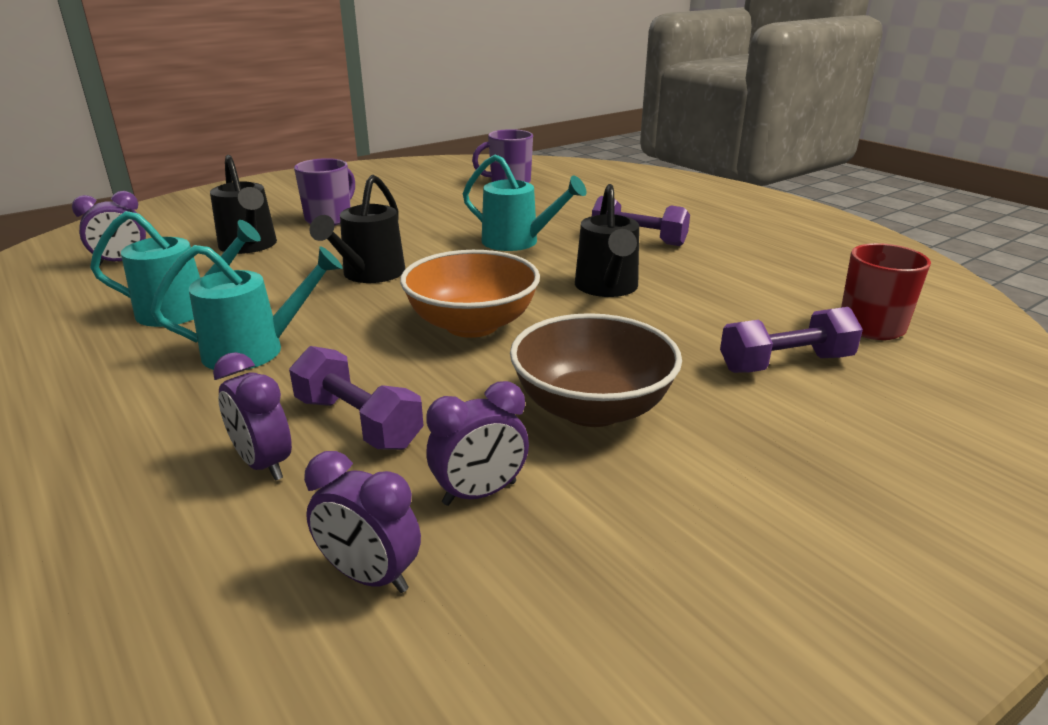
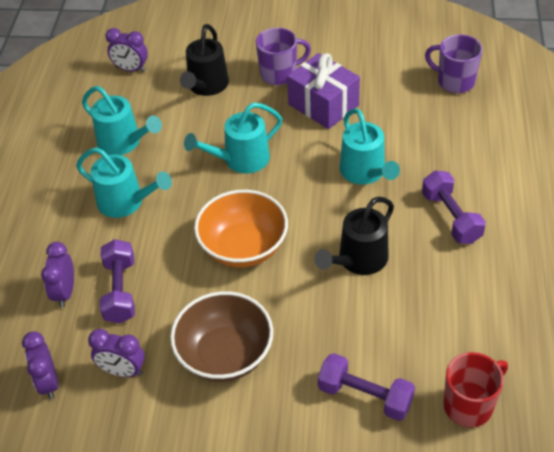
camera: 45 degrees right, 20 degrees up
black watering can [309,175,405,283] -> turquoise watering can [184,103,282,173]
none -> purple gift [287,53,360,129]

